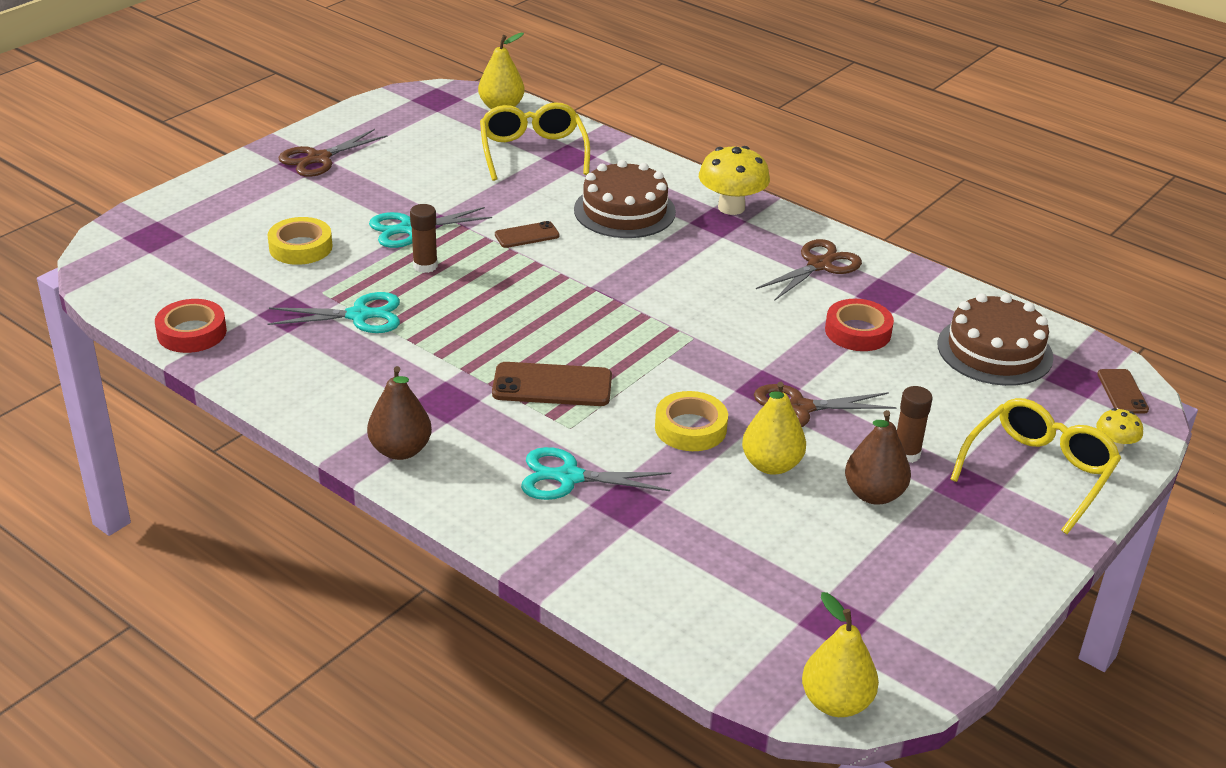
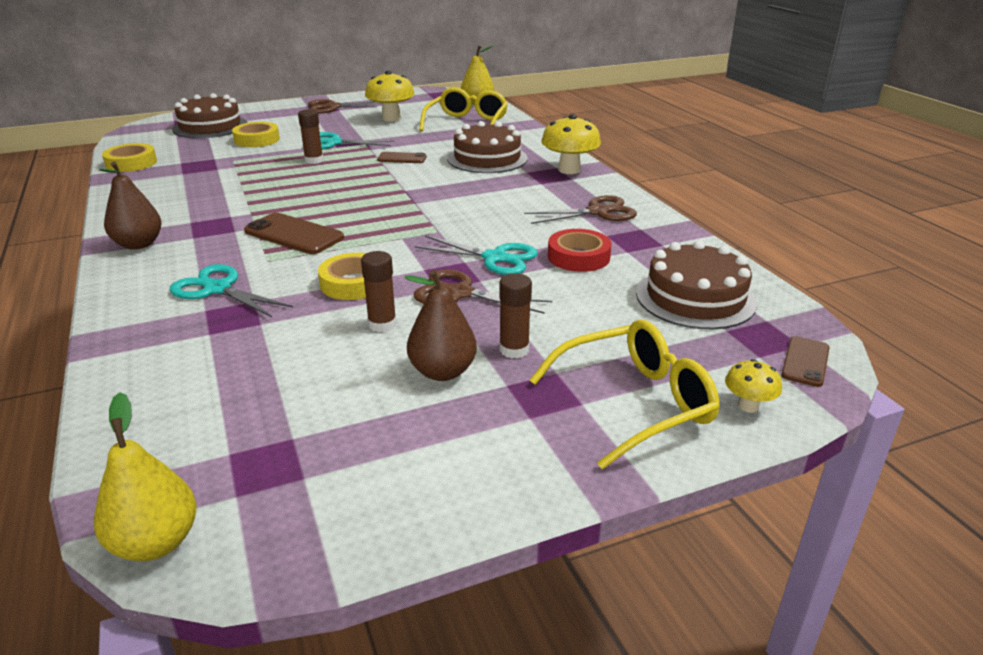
camera: 30 degrees right, 5 degrees down
red tape [155,299,227,353] -> yellow tape [102,143,157,172]
turquoise scissors [267,292,400,333] -> turquoise scissors moved to [415,236,538,275]
yellow pear [742,382,806,475] -> brown glue stick [361,251,397,332]
none -> brown cake [172,93,247,138]
none -> yellow mushroom [365,71,415,122]

